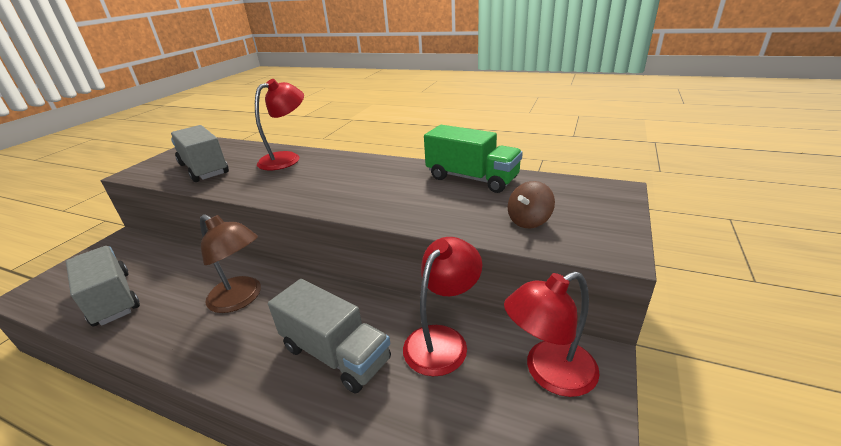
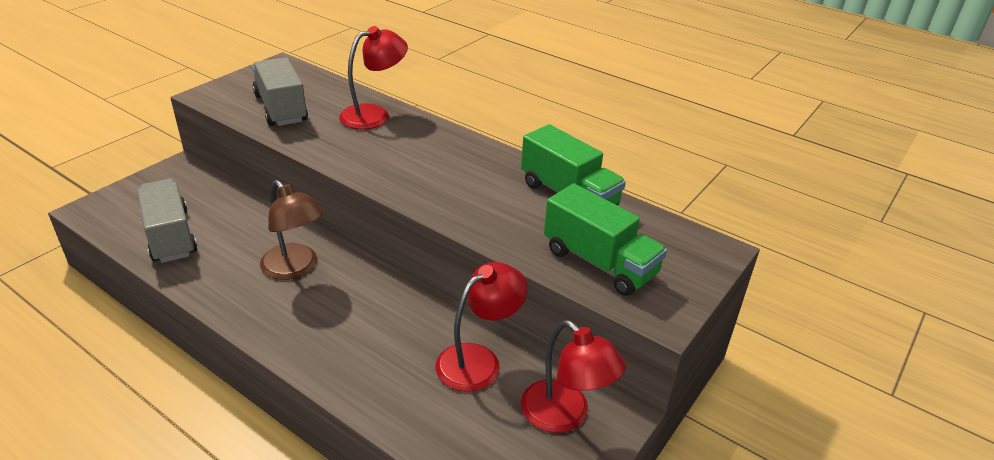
camera: 10 degrees right, 5 degrees up
grey truck [268,279,391,394] -> none
red lamp [504,271,600,397] -> red lamp turned 120 degrees counterclockwise [521,320,626,433]
brown spinning top [507,181,555,228] -> green truck [544,183,667,296]

